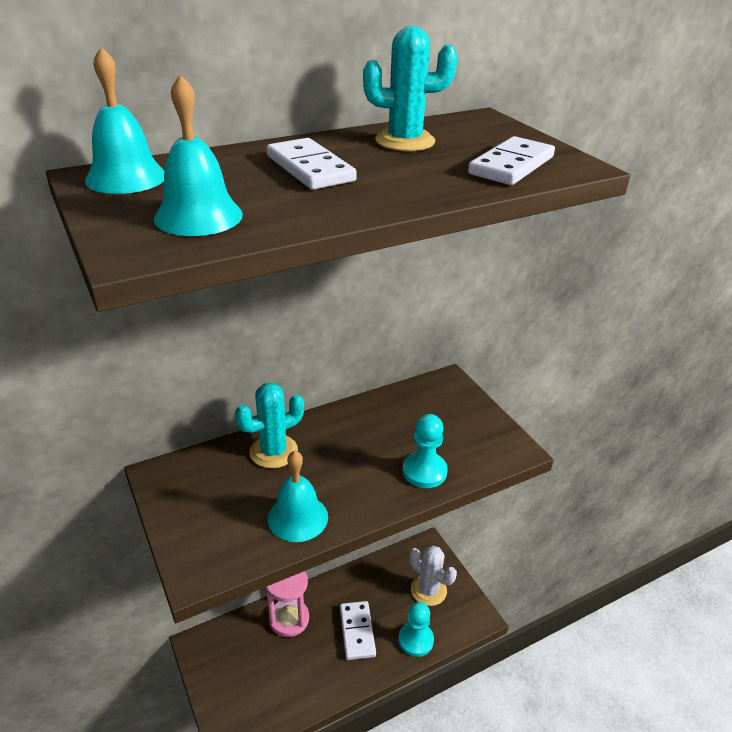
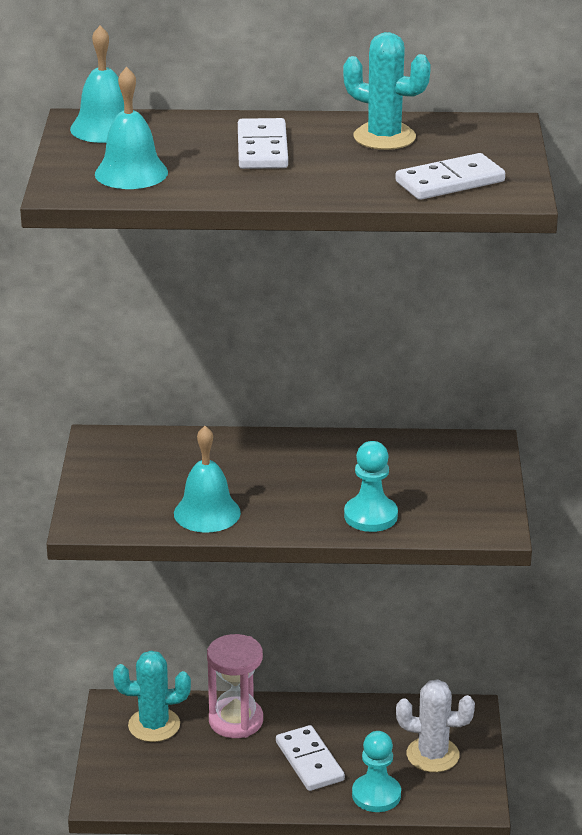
camera: 30 degrees right, 5 degrees down
turquoise cactus [235,383,304,468] -> turquoise cactus moved to [113,651,191,742]
white domino [340,601,376,660] -> white domino turned 45 degrees counterclockwise [276,725,345,791]
white cactus [409,546,457,606] -> white cactus turned 60 degrees counterclockwise [396,679,475,772]

